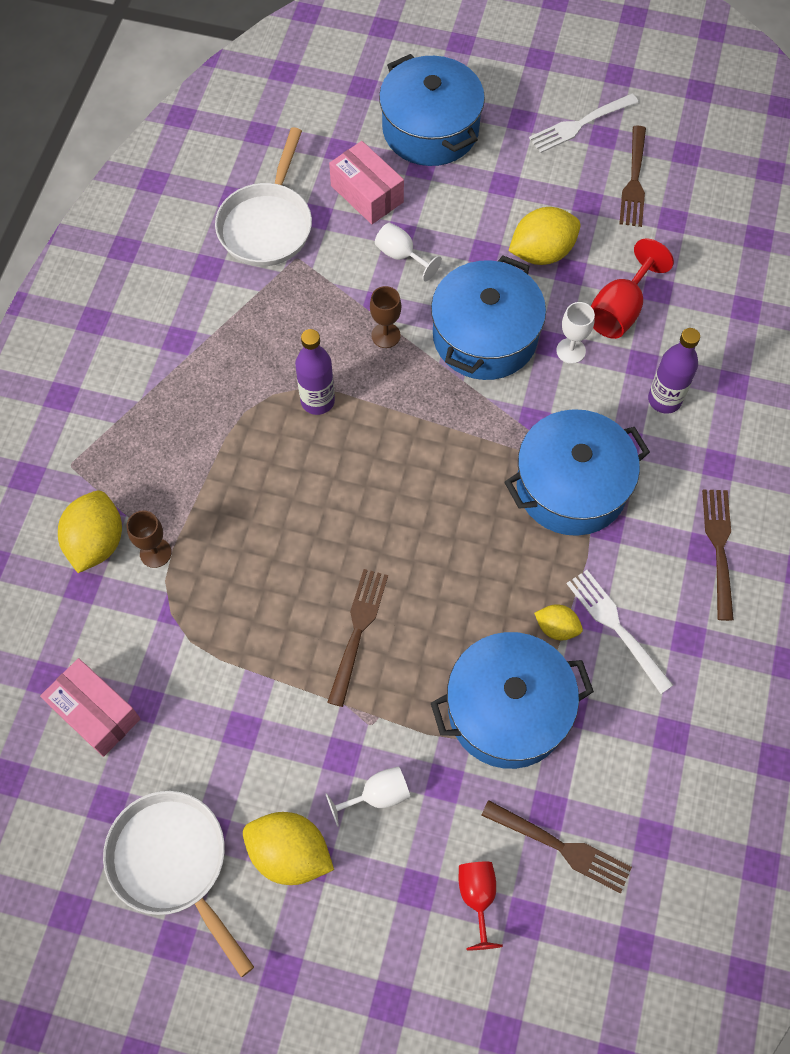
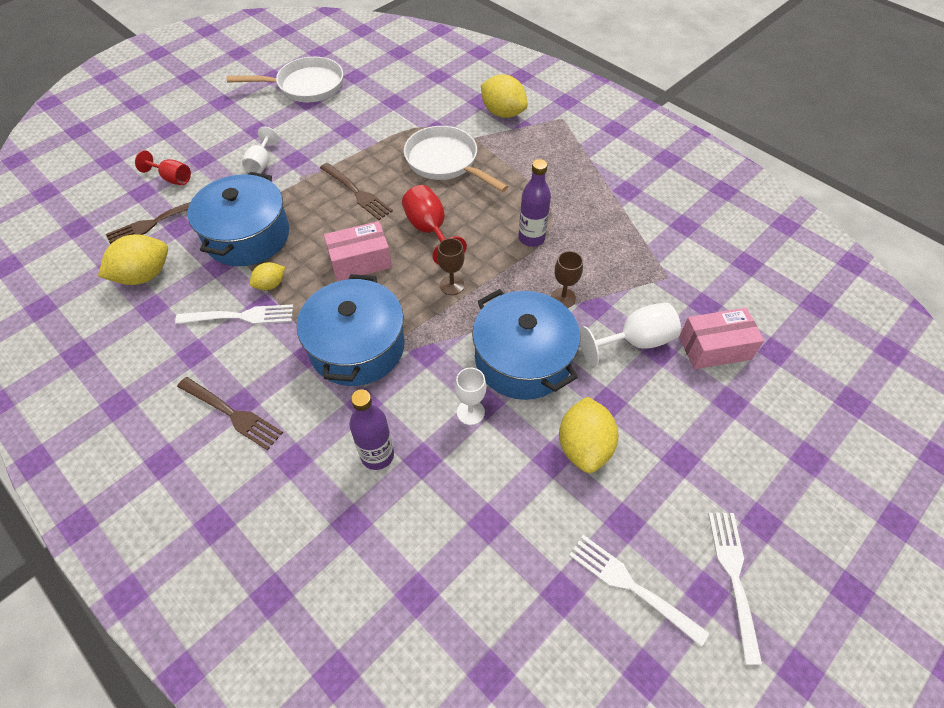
camera: 120 degrees right, 10 degrees down
pink box [40,658,141,757] -> pink box moved to [324,221,392,281]
brown goblet [127,510,172,568] -> brown goblet moved to [437,238,464,295]
white pan [215,127,312,266] -> white pan moved to [404,126,508,192]
yellow lemon [243,812,334,885] -> yellow lemon moved to [98,234,168,285]
white goblet [375,223,442,281] -> white goblet [579,302,681,366], size x1.51
blue pot [379,54,485,166] -> none
red goblet [591,239,674,339] -> red goblet moved to [402,185,467,265]
brown fork [619,126,646,227] -> white fork [569,535,709,647]

